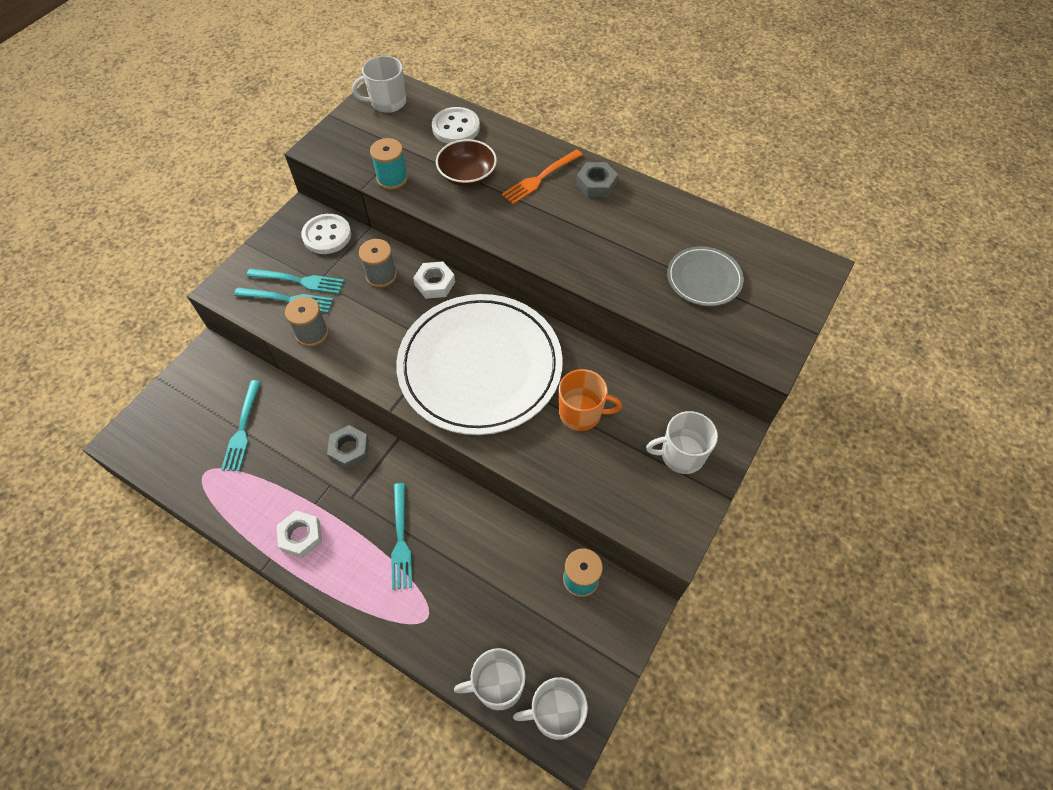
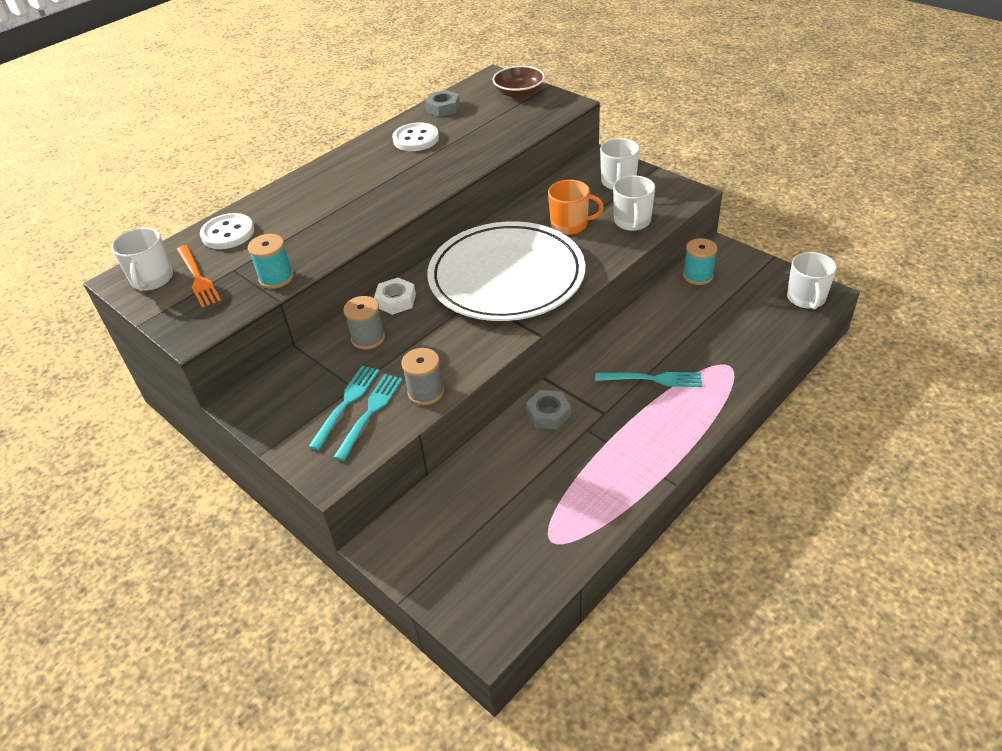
camera: 75 degrees left, 15 degrees down
turquoise fork [221,380,261,471] -> none
white nut [277,511,322,558] -> none
white button [301,214,351,254] -> white button moved to [392,122,439,151]
brown bowl [436,139,497,187] -> brown bowl moved to [493,66,545,99]
white mug [454,648,525,710] -> white mug moved to [613,176,655,231]
orange fork [502,149,583,204] -> orange fork moved to [177,245,221,307]
orange mug [559,369,622,431] -> orange mug turned 75 degrees clockwise [548,180,604,235]
grey nut [576,162,618,197] -> grey nut moved to [425,90,460,117]
grey plate [667,246,744,306] -> none

